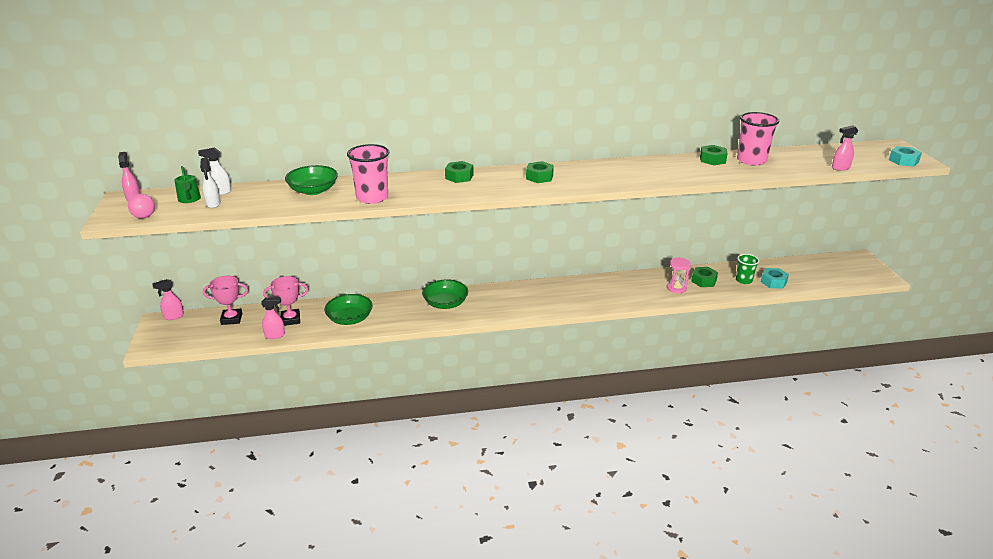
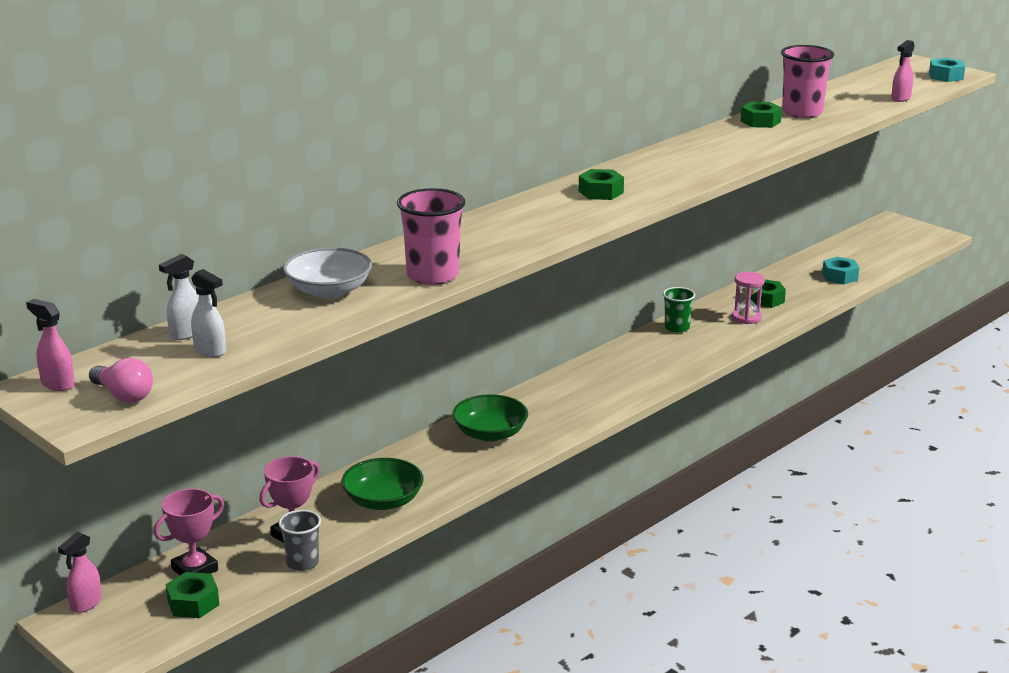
camera: 35 degrees left, 5 degrees down
green watering can [174,166,201,203] -> none
pink spray bottle [261,297,285,339] -> grey cup [279,510,321,571]
green bowl [285,165,338,195] -> white bowl [283,248,372,298]
green nut [445,161,474,183] -> green nut moved to [166,572,219,618]
green cup [736,254,759,284] -> green cup moved to [663,287,695,333]

